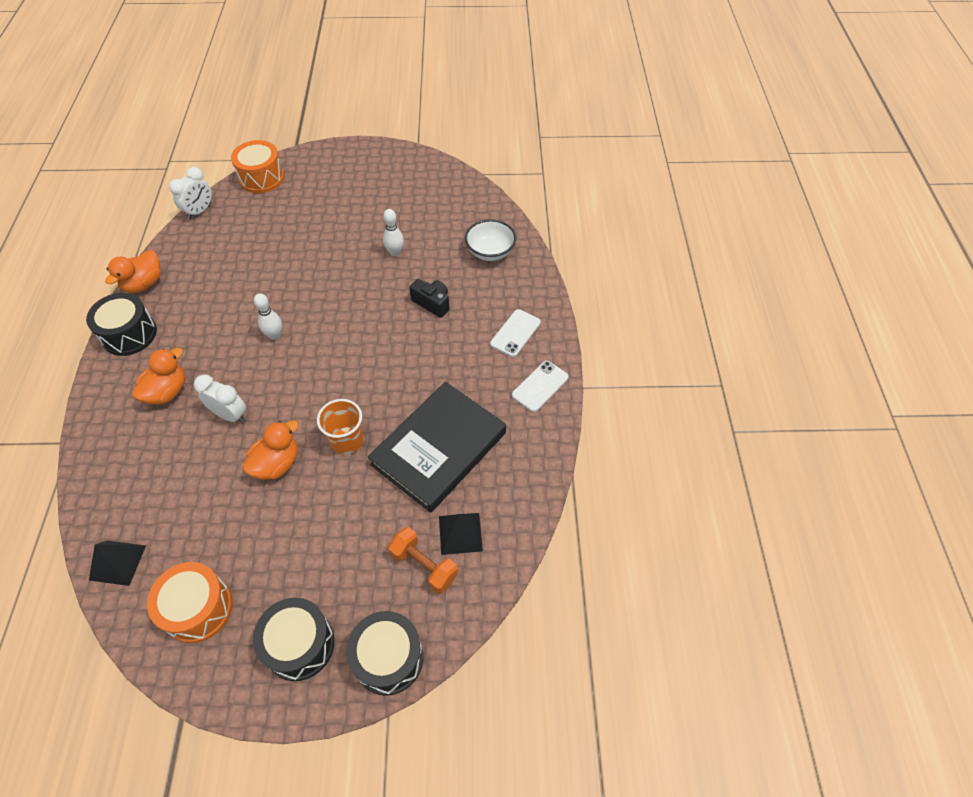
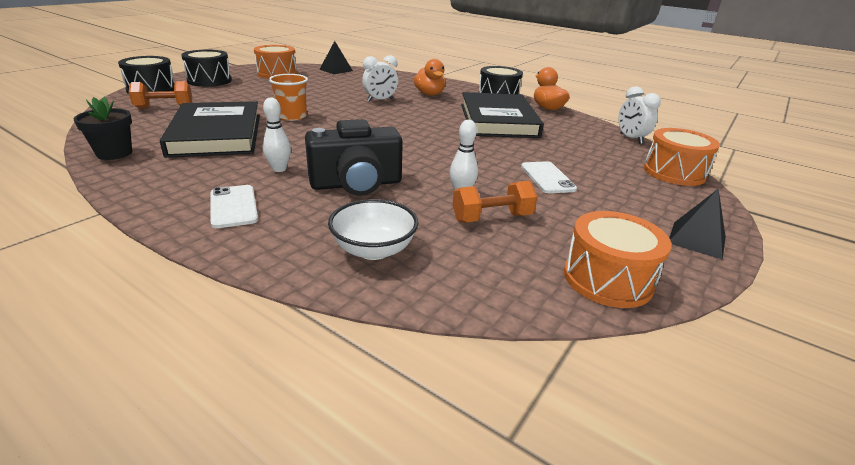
camera: 125 degrees right, 25 degrees down
orange duck [242,420,299,480] -> none
white bowling pin [254,293,282,340] -> white bowling pin moved to [263,98,291,172]
black camera [409,279,450,318] -> black camera [305,119,403,196], size x1.76
black pyramid [439,513,483,555] -> black pyramid moved to [669,188,726,260]
white phone [512,361,569,412] -> white phone moved to [521,161,577,193]
none -> black flower pot [74,97,132,160]
none -> orange dumbbell [453,181,537,222]
none -> black book [461,92,544,138]
none -> orange drum [564,211,672,308]

